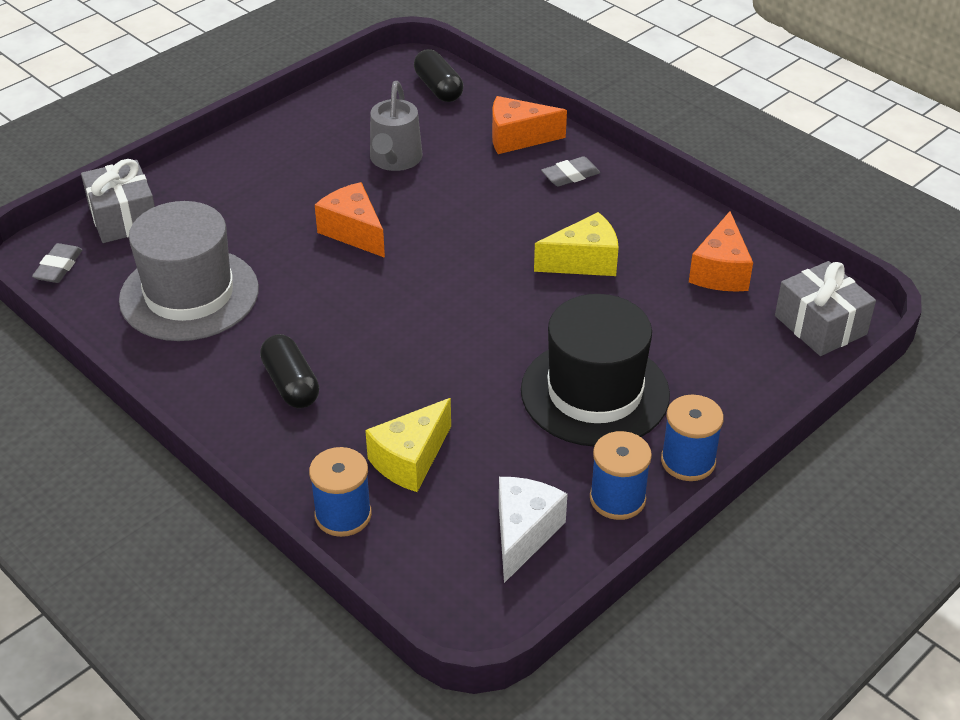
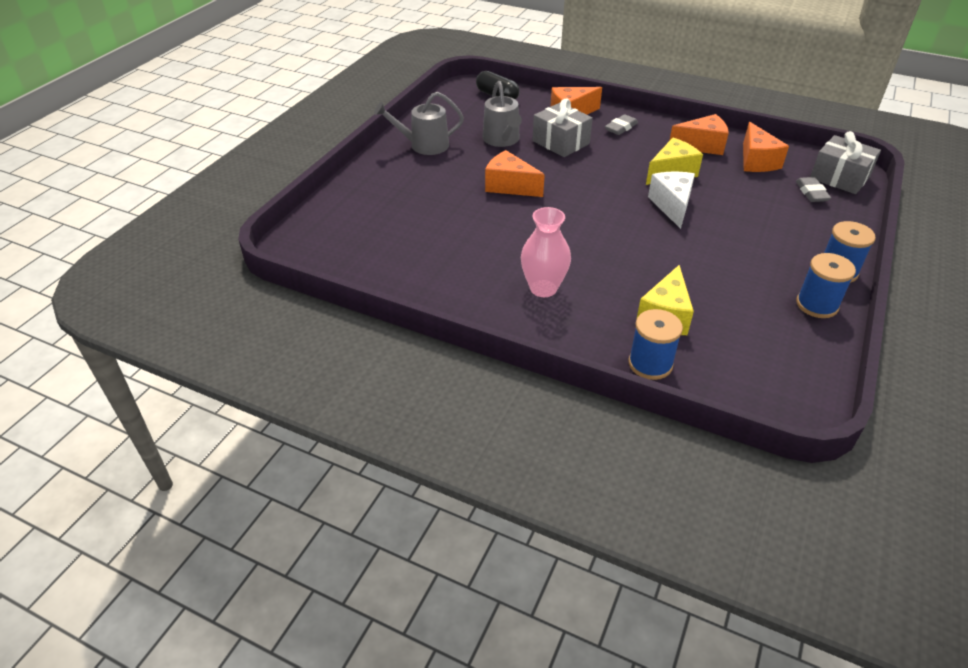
camera: 20 degrees left, 0 degrees up
grey eraser [32,243,82,283] -> grey eraser moved to [796,177,831,202]
grey gift [81,159,155,243] -> grey gift moved to [532,99,593,157]
grey hat [119,201,259,341] -> none
black capsule [260,334,319,408] -> pink vase [521,207,571,297]
white cheese [499,477,568,583] -> white cheese moved to [648,172,695,229]
black hat [521,294,670,446] -> none
none -> grey watering can [374,92,464,155]
none -> orange cheese [669,114,729,155]

